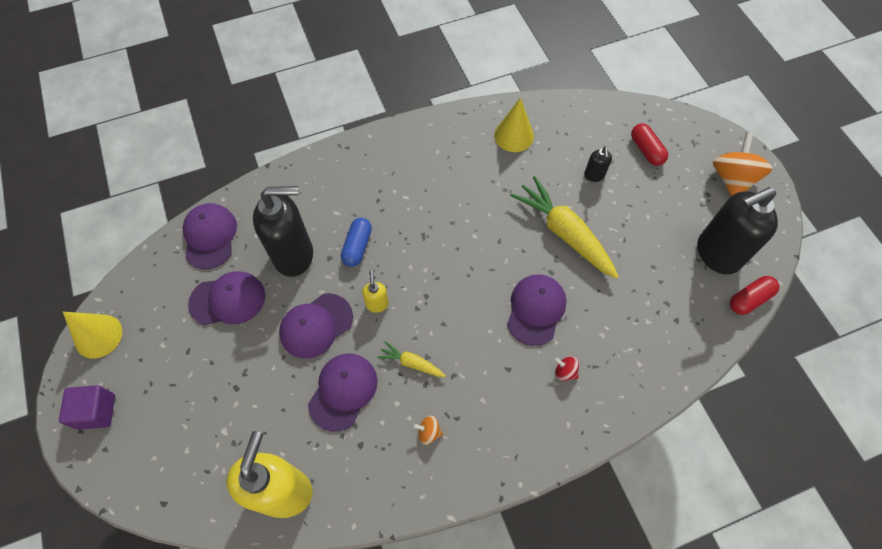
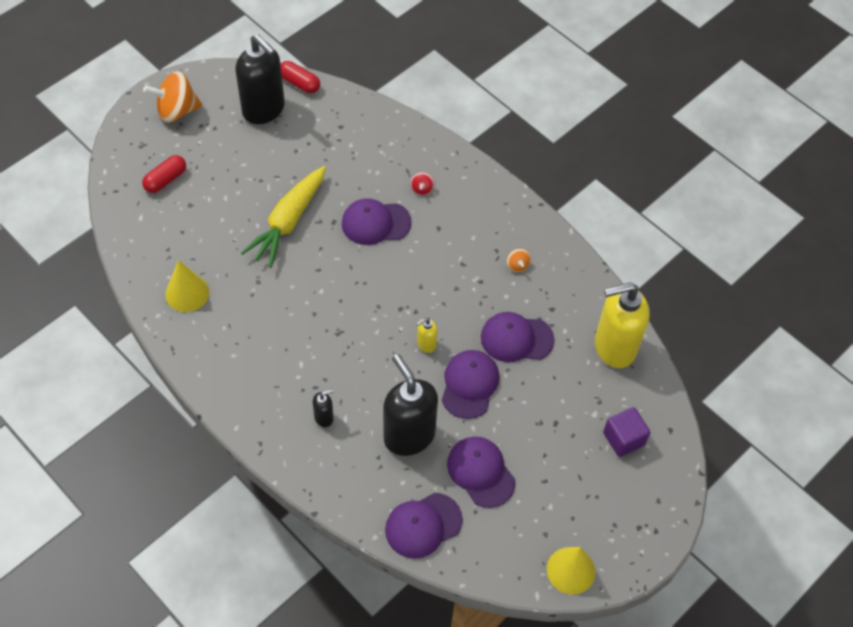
camera: 115 degrees left, 5 degrees down
purple cube [59,385,115,430] -> purple cube moved to [603,407,650,457]
purple cap [279,293,353,359] -> purple cap turned 105 degrees counterclockwise [441,350,499,419]
blue capsule [341,218,372,267] -> none
yellow carrot [377,341,446,377] -> none
black soap dispenser [584,146,612,182] -> black soap dispenser moved to [313,389,335,427]

